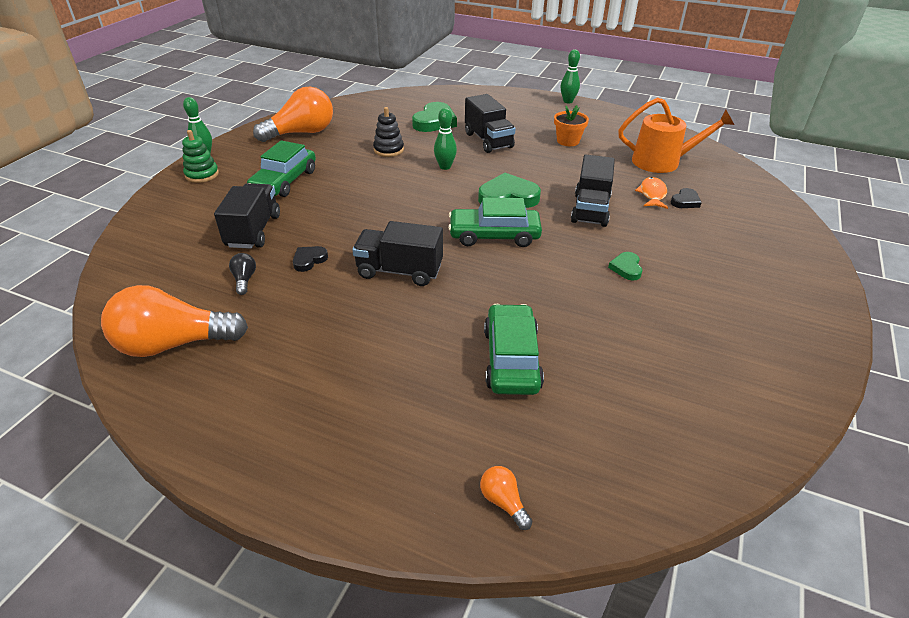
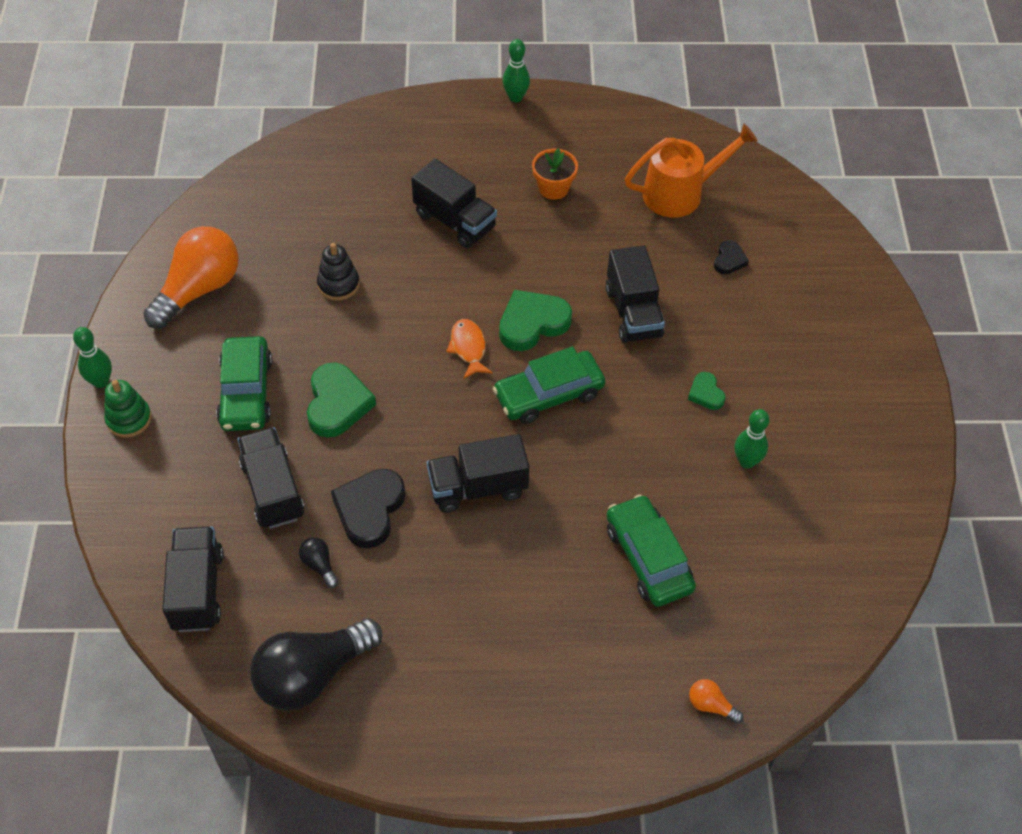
camera: 25 degrees left, 15 degrees up
orange light bulb [101,285,248,357] -> black light bulb [250,618,382,710]
black heart [293,246,328,272] -> black heart [331,469,405,548], size x1.89
green heart [412,102,457,132] -> green heart moved to [307,362,376,437]
green bowling pin [434,108,457,170] -> green bowling pin moved to [735,409,770,468]
orange fish [635,177,668,209] -> orange fish moved to [447,319,492,379]
none -> black truck [163,526,224,632]

